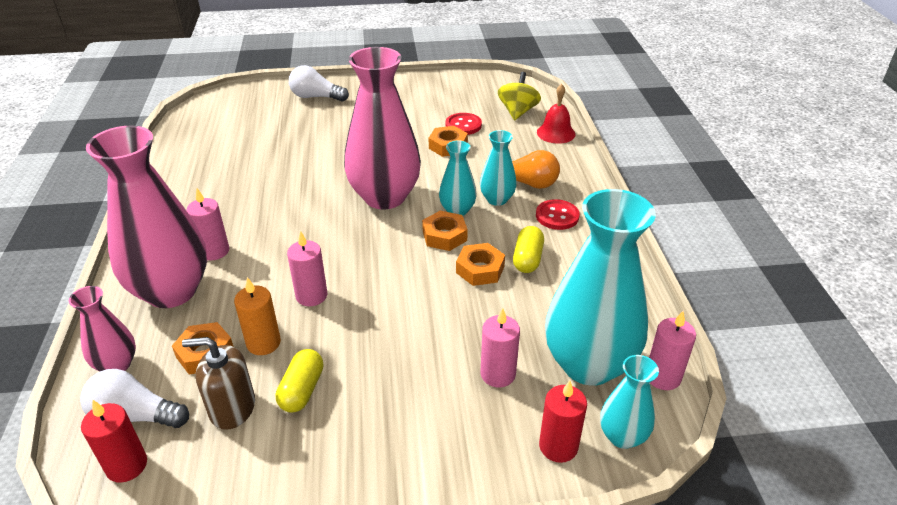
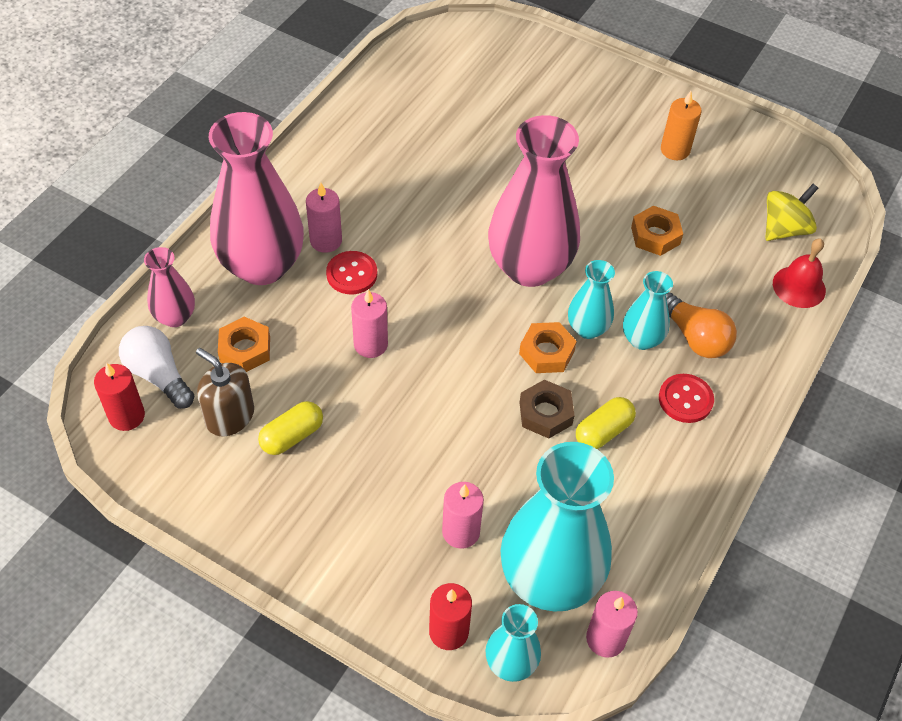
camera: 35 degrees right, 15 degrees up
orange candle [234,277,281,355] -> orange candle moved to [661,91,701,160]
white light bulb [289,65,349,102] -> none
red button [446,113,482,135] -> red button moved to [326,251,377,294]
orange nut [456,243,505,286] -> brown nut [519,380,575,439]

